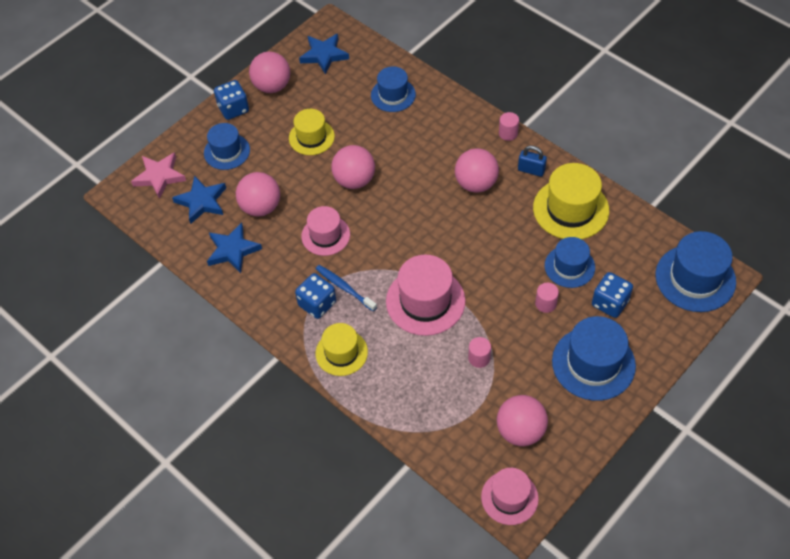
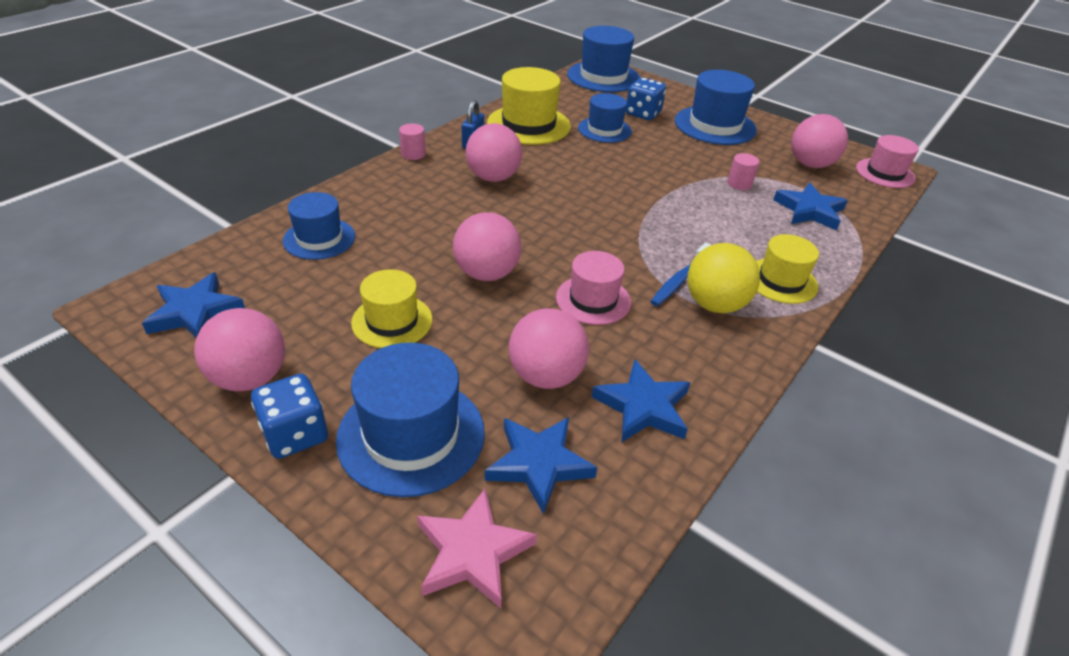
camera: 100 degrees left, 15 degrees down
blue hat [204,123,250,170] -> blue hat [336,343,485,497], size x1.56
blue dice [295,273,336,319] -> yellow ball [687,243,760,313]
pink hat [386,255,466,336] -> none
pink cylinder [535,283,559,313] -> none
none -> blue star [773,183,848,231]

